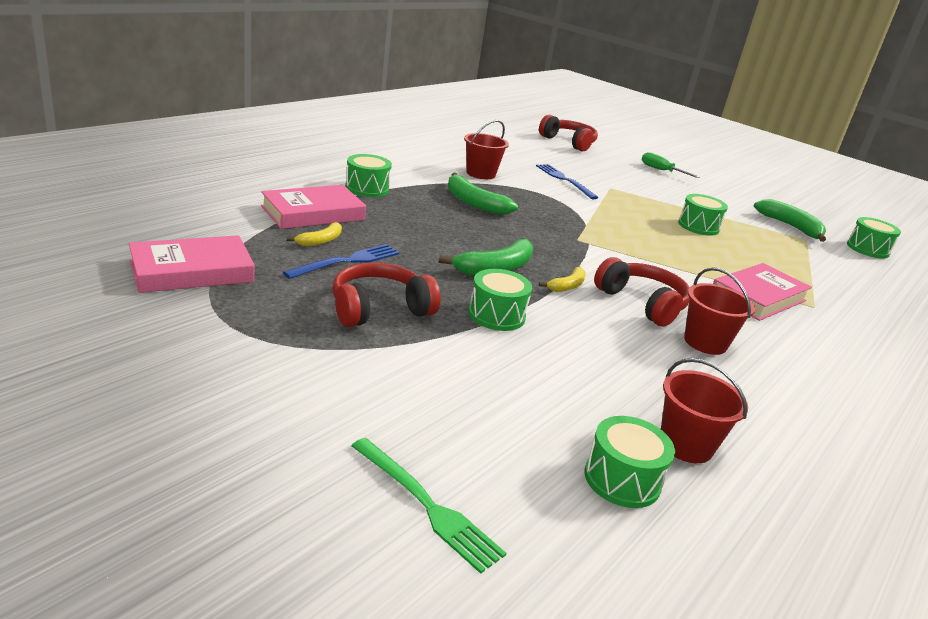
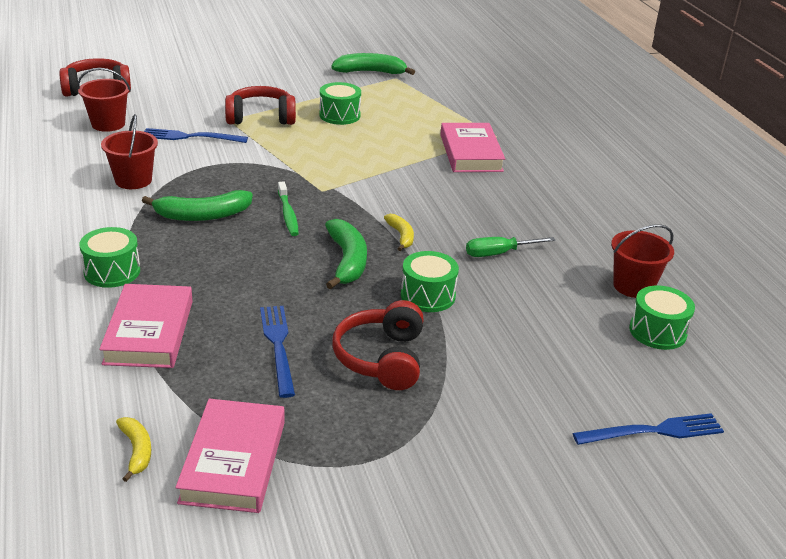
camera: 55 degrees left, 5 degrees up
yellow banana [287,222,342,246] -> yellow banana moved to [116,417,151,482]
green fork [352,438,506,574] -> blue fork [573,413,724,445]
red headphones [594,257,690,327] -> red headphones moved to [225,86,296,125]
green screwdriver [642,152,700,178] -> green screwdriver moved to [466,237,556,257]
red bucket [684,267,755,355] -> red bucket moved to [77,68,131,132]
green drum [847,217,901,258] -> none
none -> green toothbrush [278,181,299,236]

